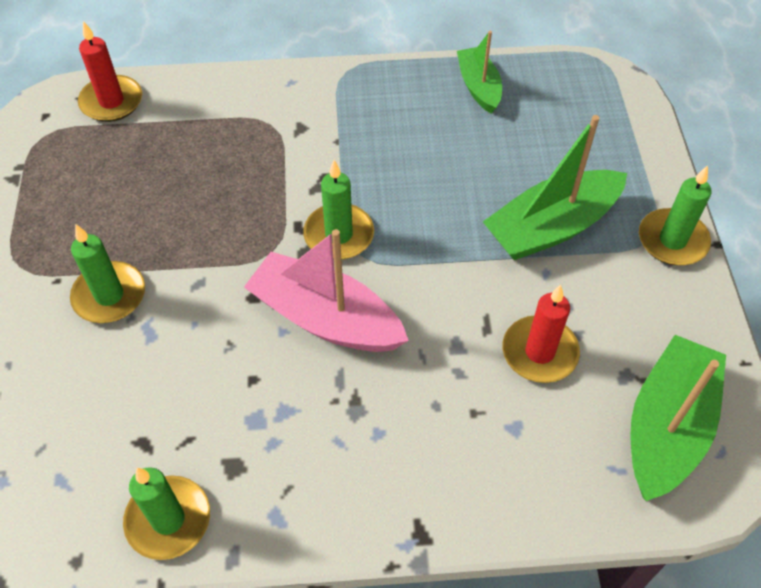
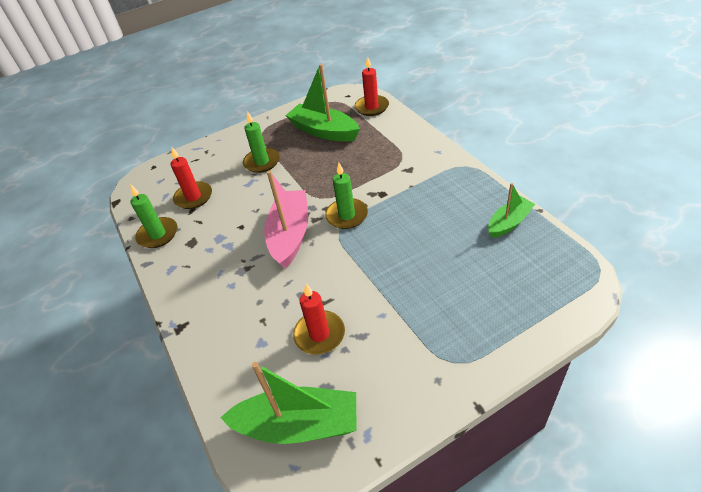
camera: 70 degrees right, 10 degrees down
green boat [483,115,627,260] -> green boat moved to [285,64,360,142]
green candle [639,165,712,265] -> none
none -> red candle [170,146,212,209]

